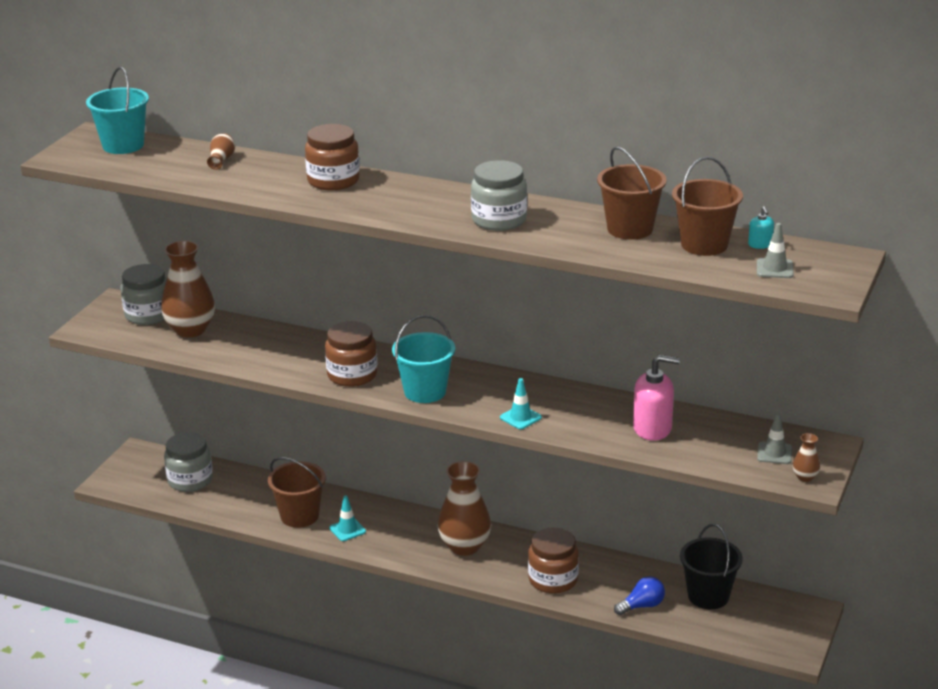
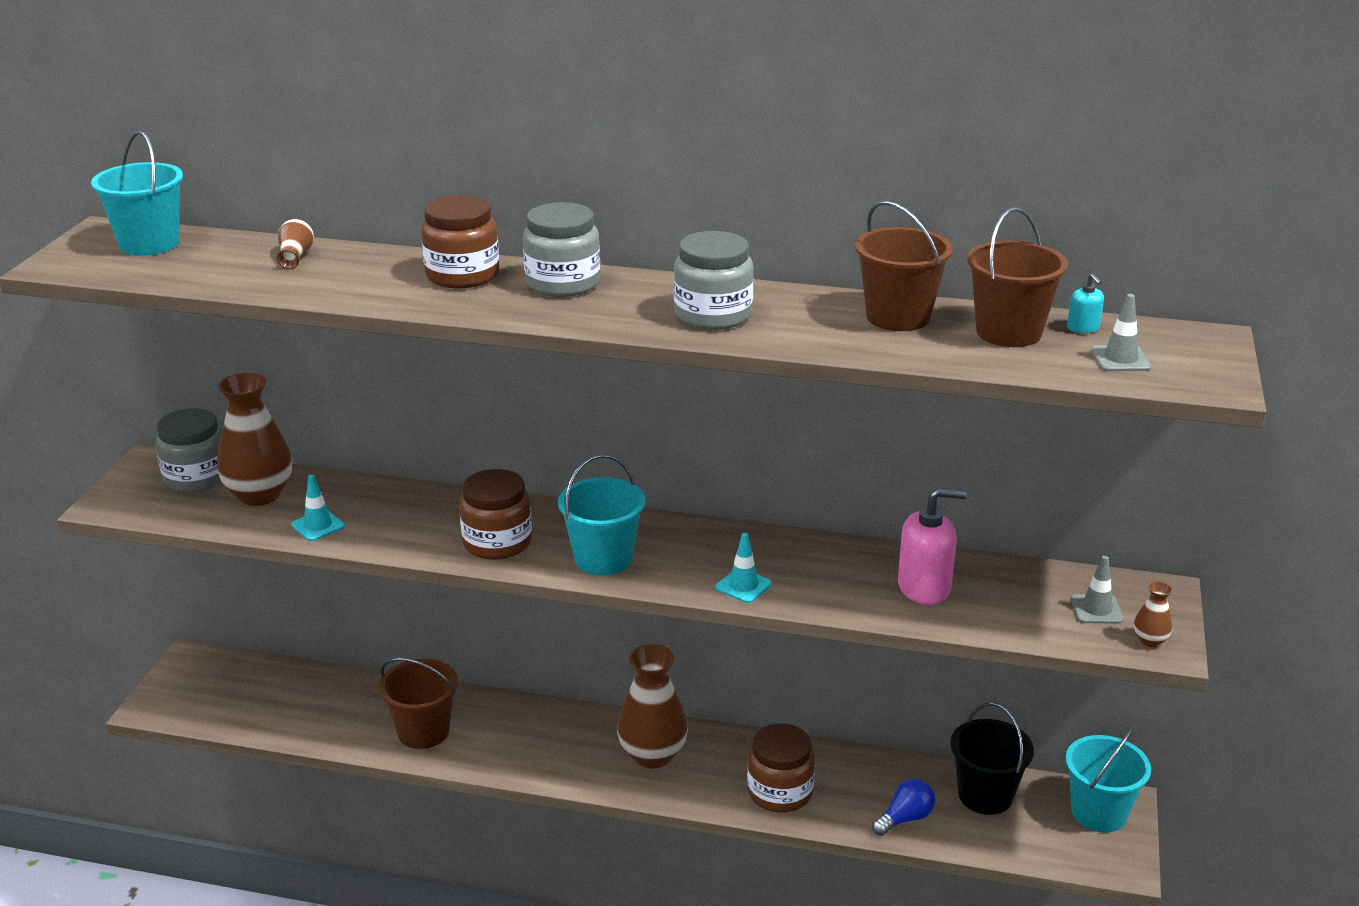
camera: 10 degrees left, 0 degrees up
grey jar [164,432,213,492] -> grey jar moved to [523,202,600,297]
turquoise traffic cone [329,496,366,541] -> turquoise traffic cone moved to [291,475,345,541]
none -> turquoise bucket [1065,727,1151,833]

